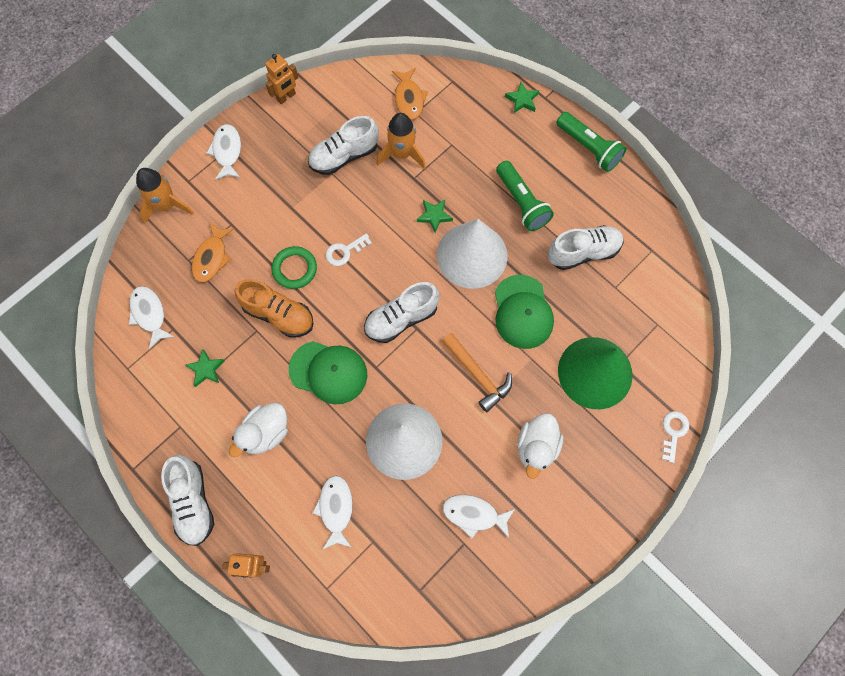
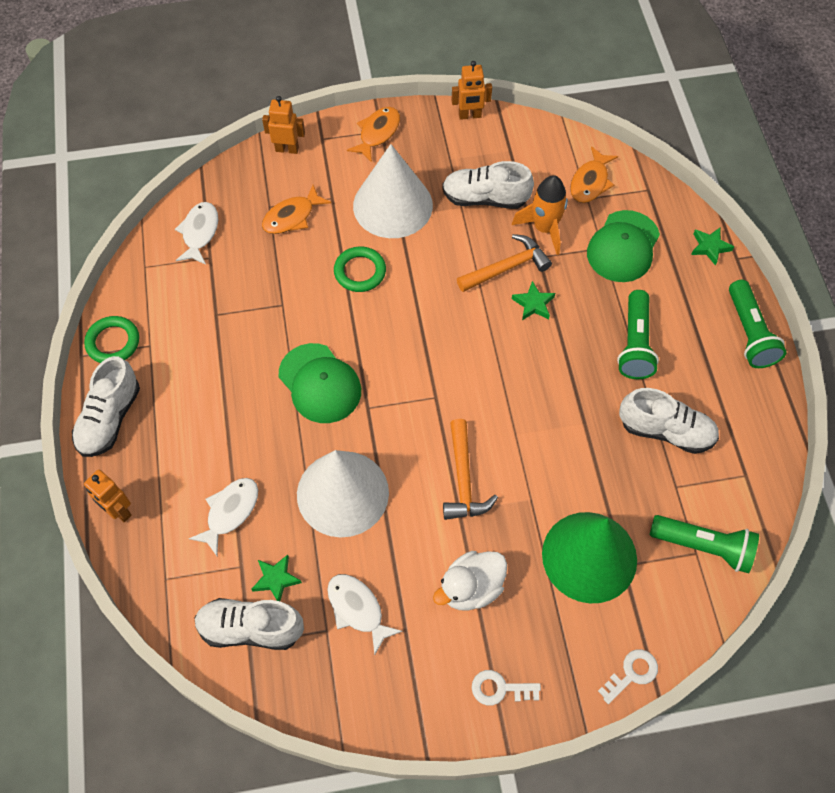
camera: 35 degrees right, 10 degrees down
orange rocket [136,168,194,224] -> orange robot [262,96,305,154]
green star [185,349,225,387] -> green star moved to [252,555,302,601]
white fish [206,124,241,180] -> orange fish [347,107,400,162]
white duck [229,403,288,457] -> none
orange shoe [235,279,314,338] -> none
white key [326,234,372,266] -> white key moved to [472,670,541,705]
white shoe [364,282,440,343] -> white shoe moved to [195,598,304,650]
white cone [437,219,507,289] -> white cone moved to [353,144,433,238]
green cap [495,275,554,349] -> green cap moved to [587,210,660,282]
none -> green ring [84,316,139,363]
none -> orange hammer [457,234,552,292]
none -> green flashlight [650,515,759,573]

